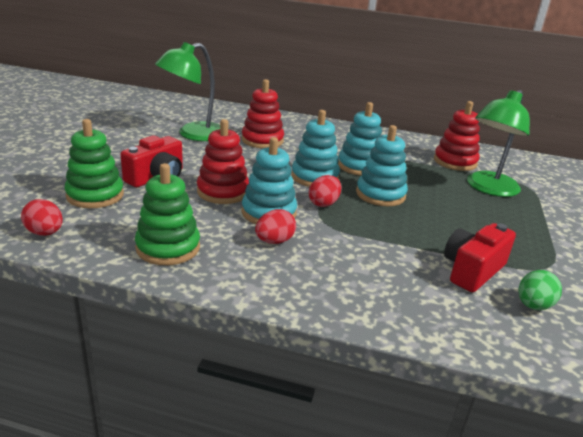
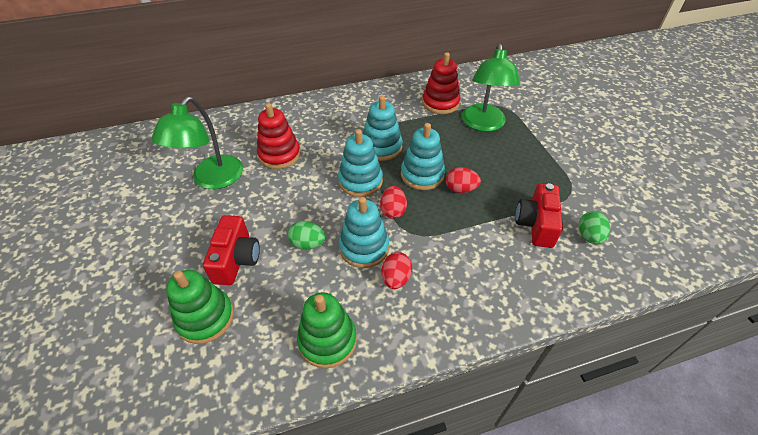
camera: 30 degrees left, 20 degrees up
red egg [21,199,63,236] -> red egg moved to [446,167,481,193]
red stacking toy [197,119,249,204] -> green egg [288,221,325,250]

